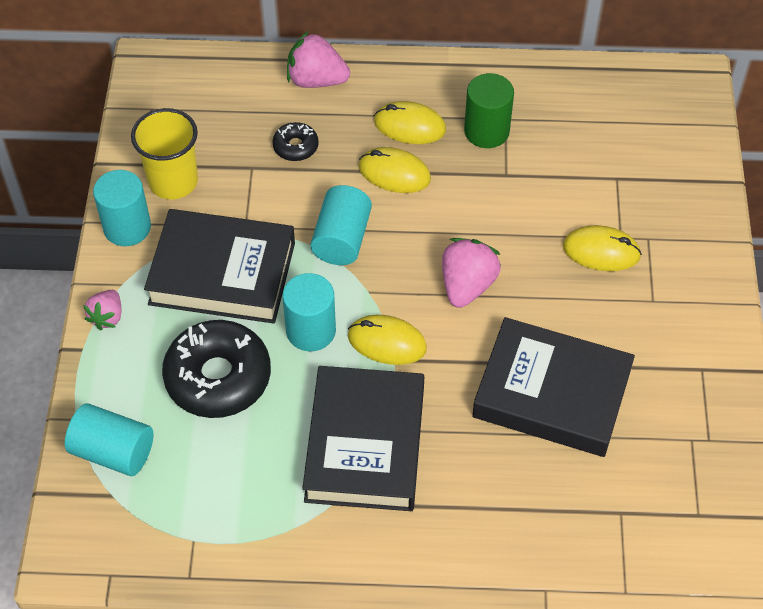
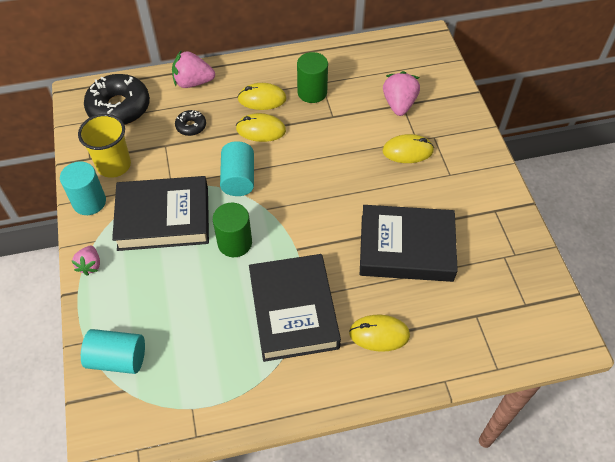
camera: 15 degrees left, 0 degrees up
black donut [162,320,271,418] -> black donut moved to [84,74,150,125]
turquoise cylinder [283,273,336,351] -> green cylinder [213,203,252,257]
yellow mouse [348,315,427,365] -> yellow mouse moved to [349,315,410,352]
pink strawberry [442,238,501,308] -> pink strawberry moved to [383,71,420,116]

